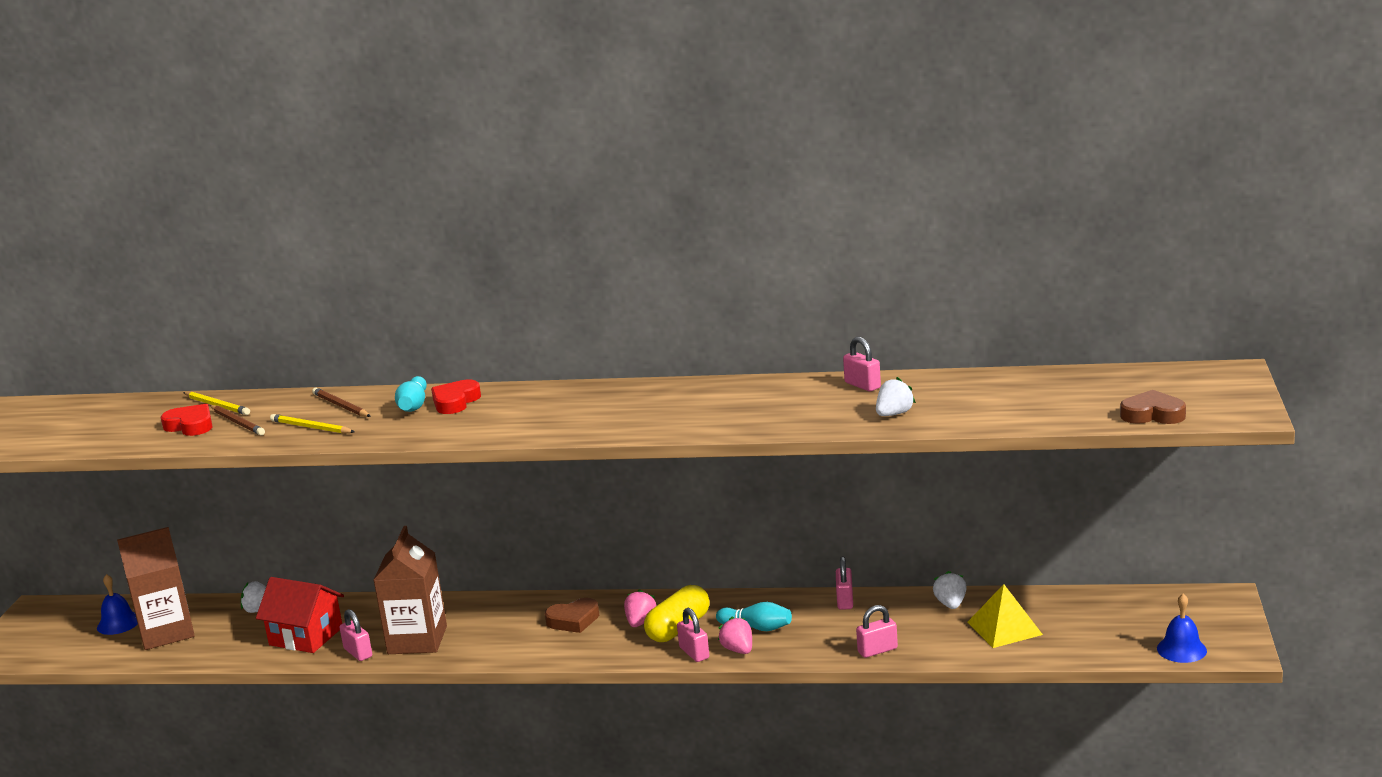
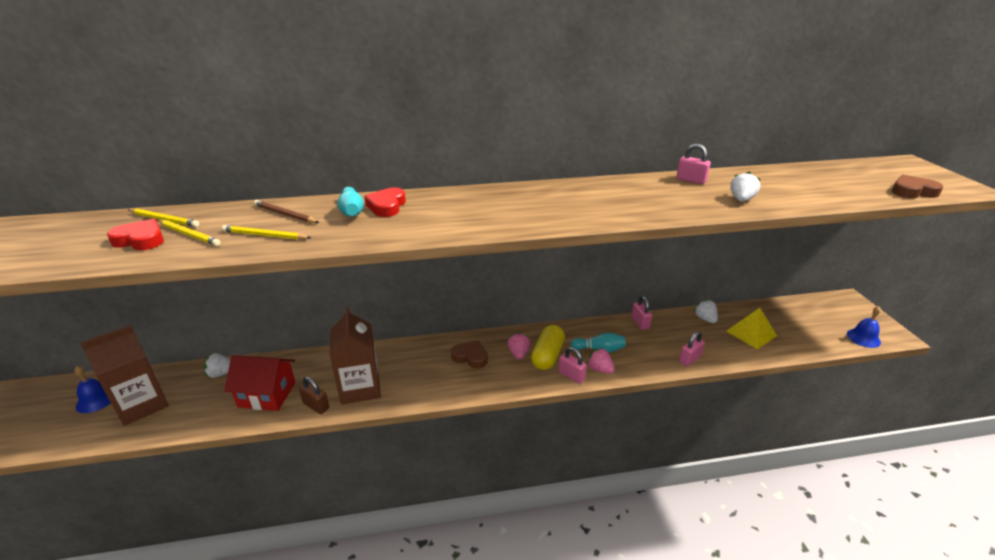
camera: 20 degrees left, 10 degrees up
brown pencil [210,405,265,436] -> yellow pencil [158,220,221,246]
pink padlock [339,609,372,661] -> brown padlock [299,377,329,414]
brown heart [545,598,599,633] -> brown heart turned 120 degrees counterclockwise [451,340,488,368]

